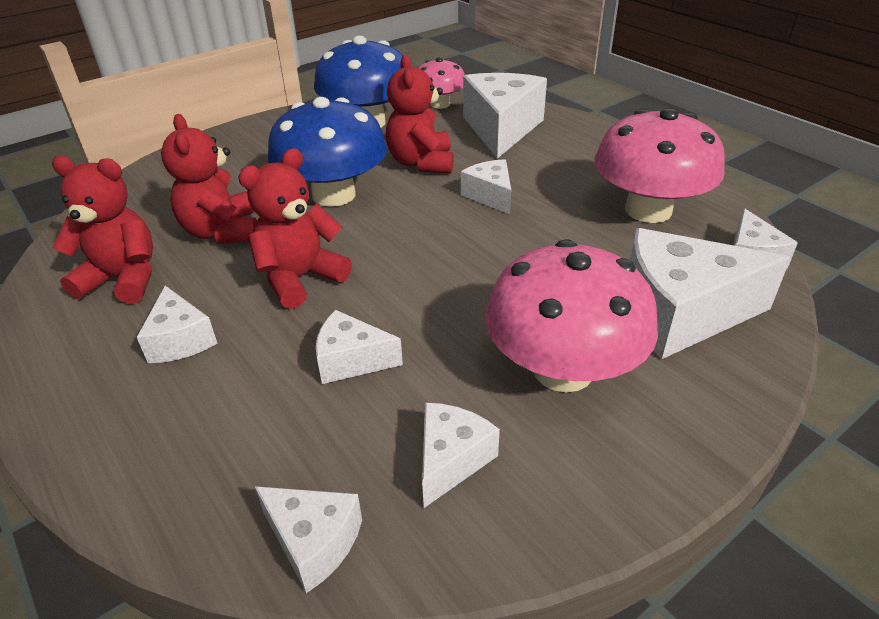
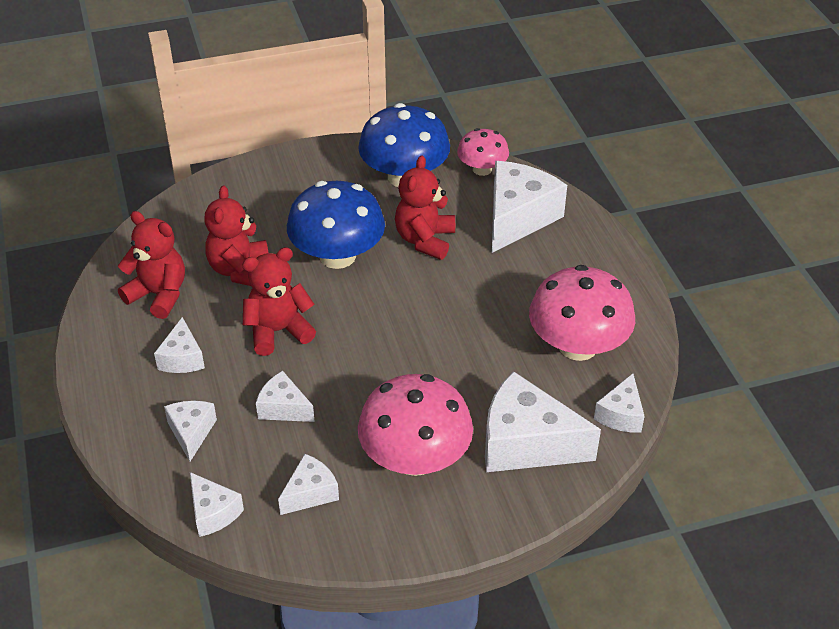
camera: 20 degrees right, 5 degrees up
white cheese [461,159,511,214] -> white cheese moved to [164,401,217,461]

